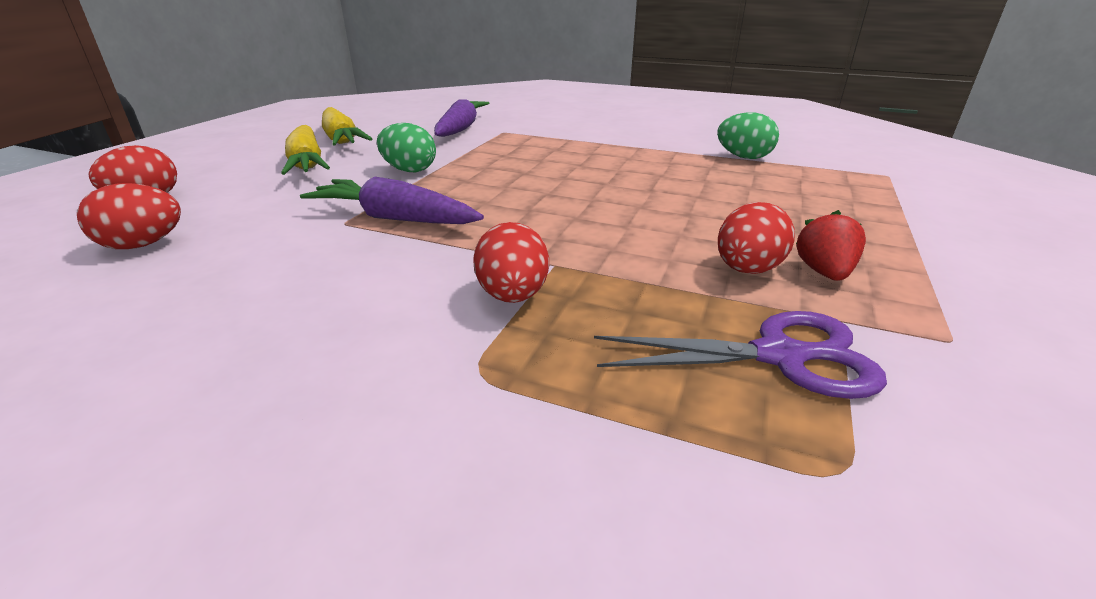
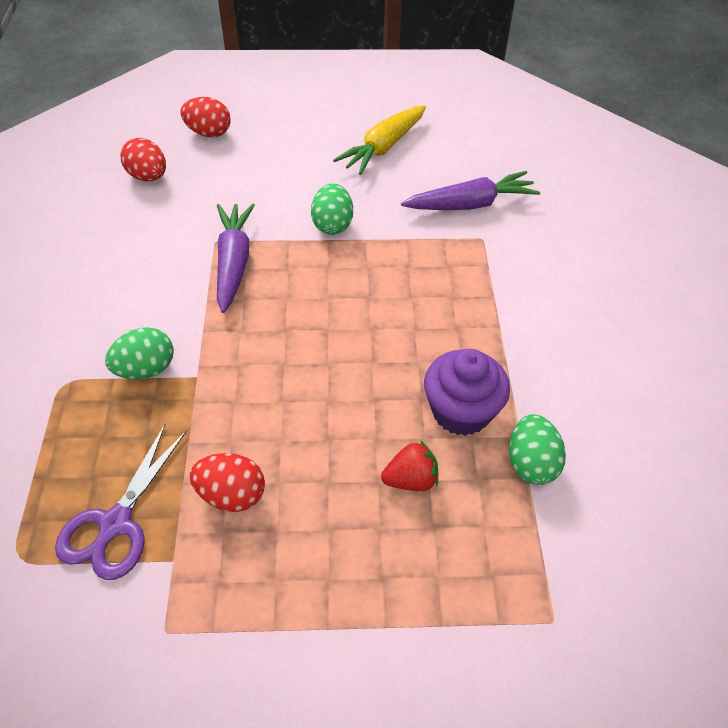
camera: 65 degrees right, 20 degrees up
yellow carrot [281,125,330,175] -> none
red egg [473,222,549,303] -> green egg [105,327,174,379]
purple scissors [594,311,887,399] -> purple scissors turned 45 degrees clockwise [55,424,187,580]
red strawberry [796,210,866,281] -> red strawberry moved to [381,440,438,491]
none -> purple cupcake [424,349,510,436]

